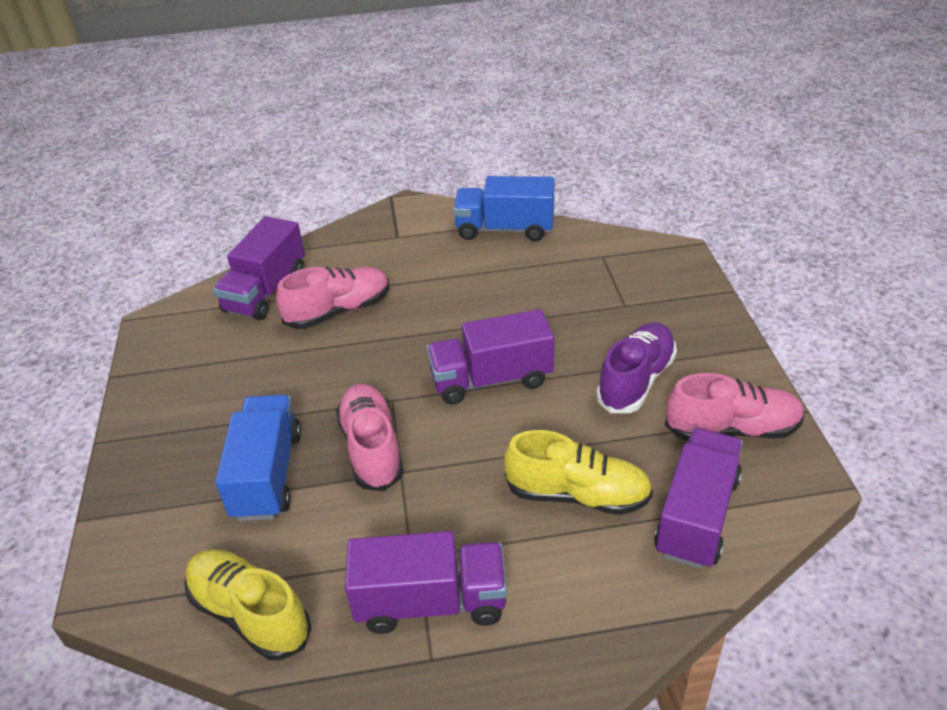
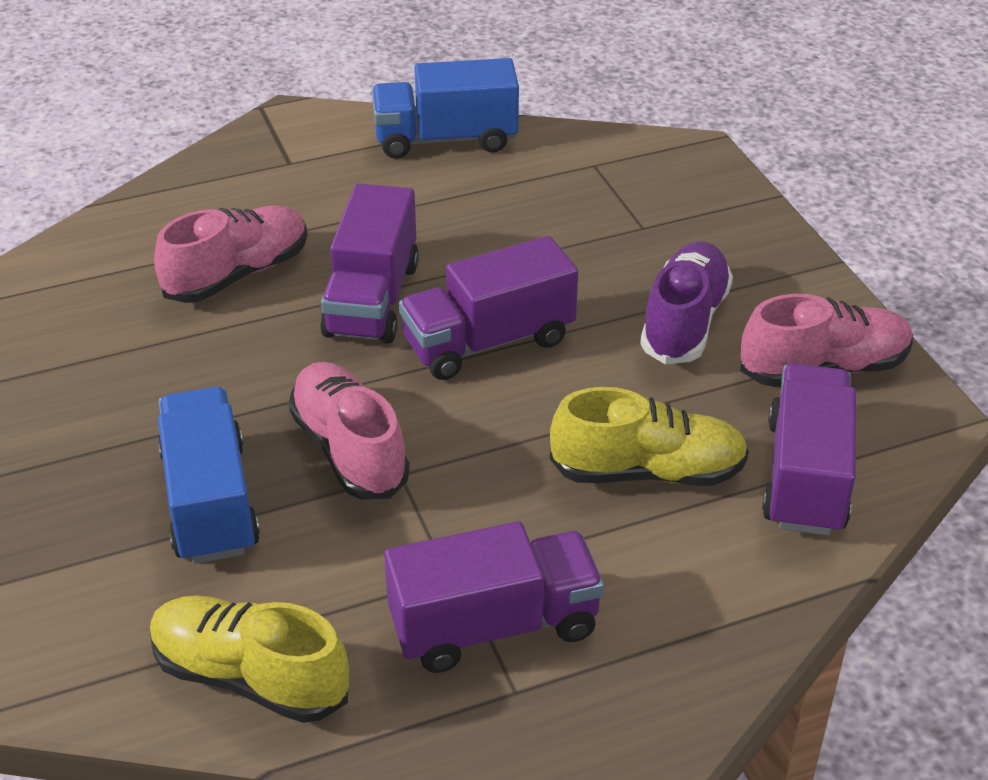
camera: 15 degrees left, 0 degrees up
purple truck [213,216,305,320] -> purple truck moved to [320,184,419,344]

